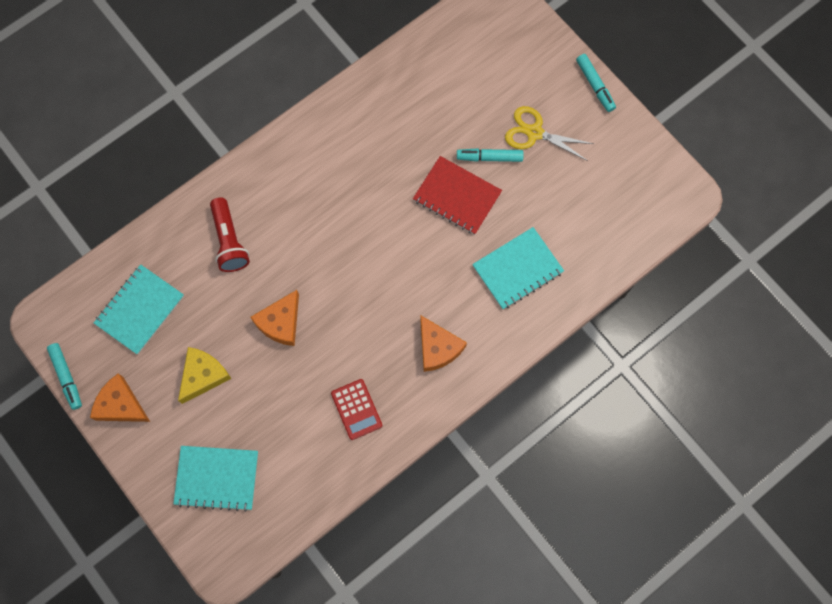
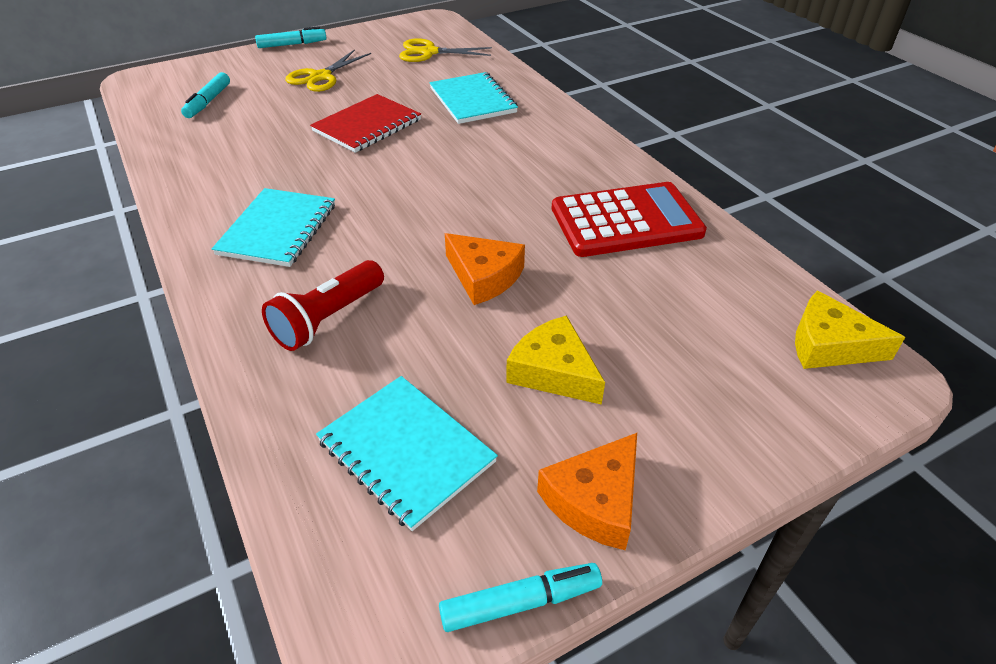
camera: 80 degrees left, 30 degrees down
turquoise notebook [173,446,258,512] -> turquoise notebook moved to [212,188,335,267]
red flashlight [210,197,250,272] -> red flashlight turned 135 degrees clockwise [262,260,384,351]
red calculator [331,379,382,440] -> red calculator [552,182,707,257], size x1.82
orange cheese [420,315,467,372] -> none
turquoise marker [457,148,524,162] -> turquoise marker moved to [181,72,230,118]
none -> yellow scissors [399,38,492,62]
none -> yellow cheese [795,291,905,369]

